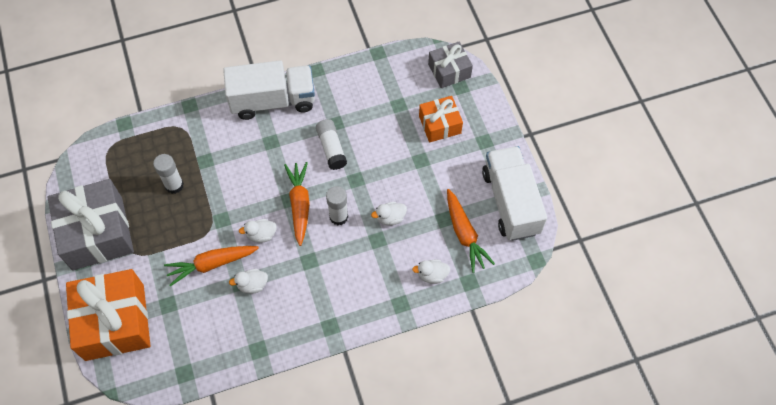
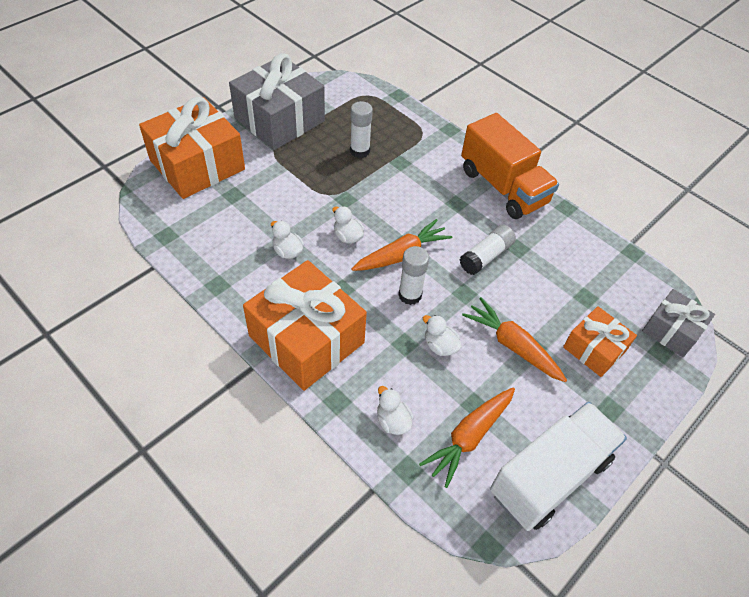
camera: 60 degrees right, 10 degrees down
orange carrot [164,246,259,286] -> orange carrot moved to [462,297,567,382]
white truck [223,60,315,120] -> orange truck [461,113,559,219]
none -> orange gift [243,260,367,391]

